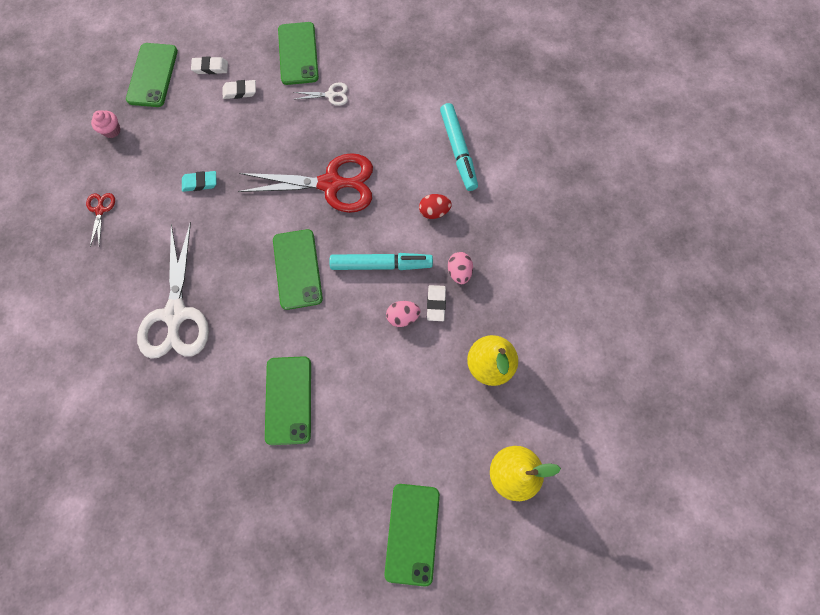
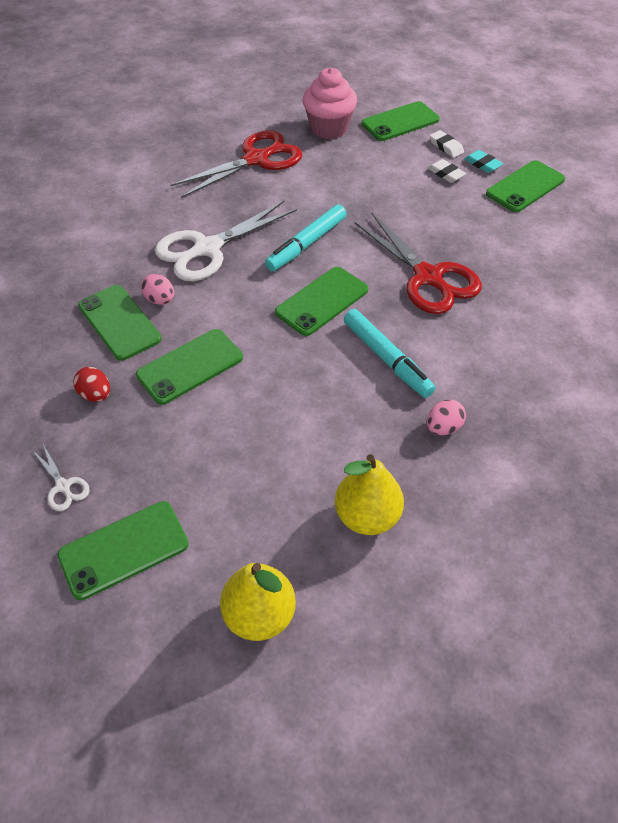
camera: 55 degrees right, 20 degrees down
red scissors [86,193,115,247] -> red scissors [170,130,302,198], size x2.31
pink cupcake [91,110,120,138] -> pink cupcake [302,67,357,139], size x2.15
turquoise eraser [182,171,217,192] -> turquoise eraser moved to [464,150,503,173]
white scissors [293,82,348,106] -> white scissors moved to [33,444,89,511]
pink egg [386,301,420,327] -> pink egg moved to [141,274,174,305]
red egg [419,194,452,219] -> red egg moved to [73,367,110,402]
white eraser [427,285,446,321] -> none
turquoise marker [440,103,478,191] -> turquoise marker moved to [265,204,346,271]
none -> green phone [78,285,162,361]

